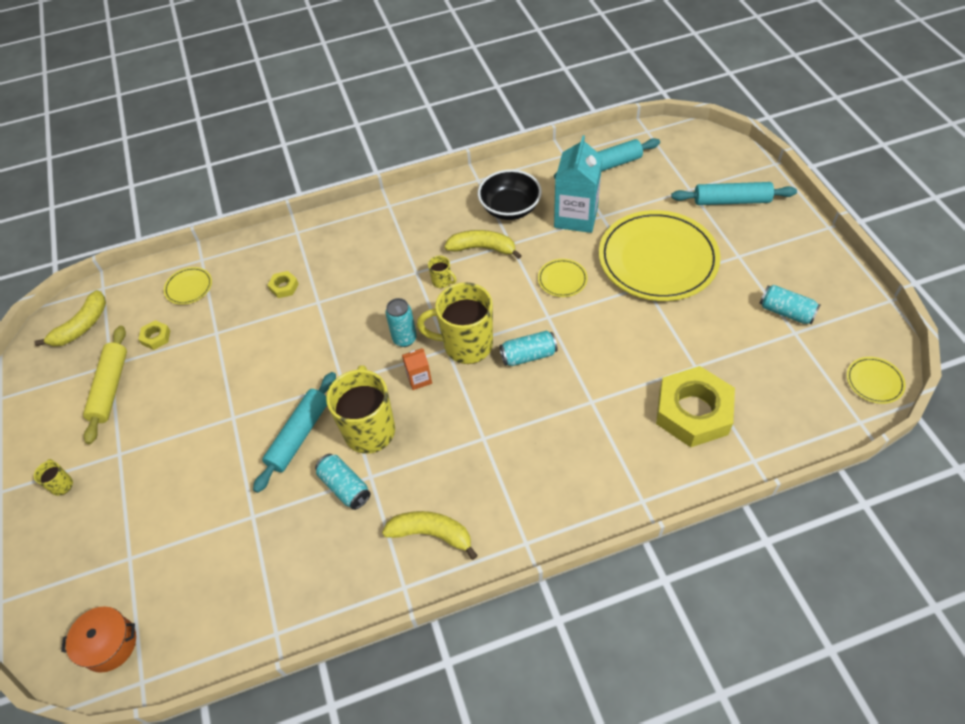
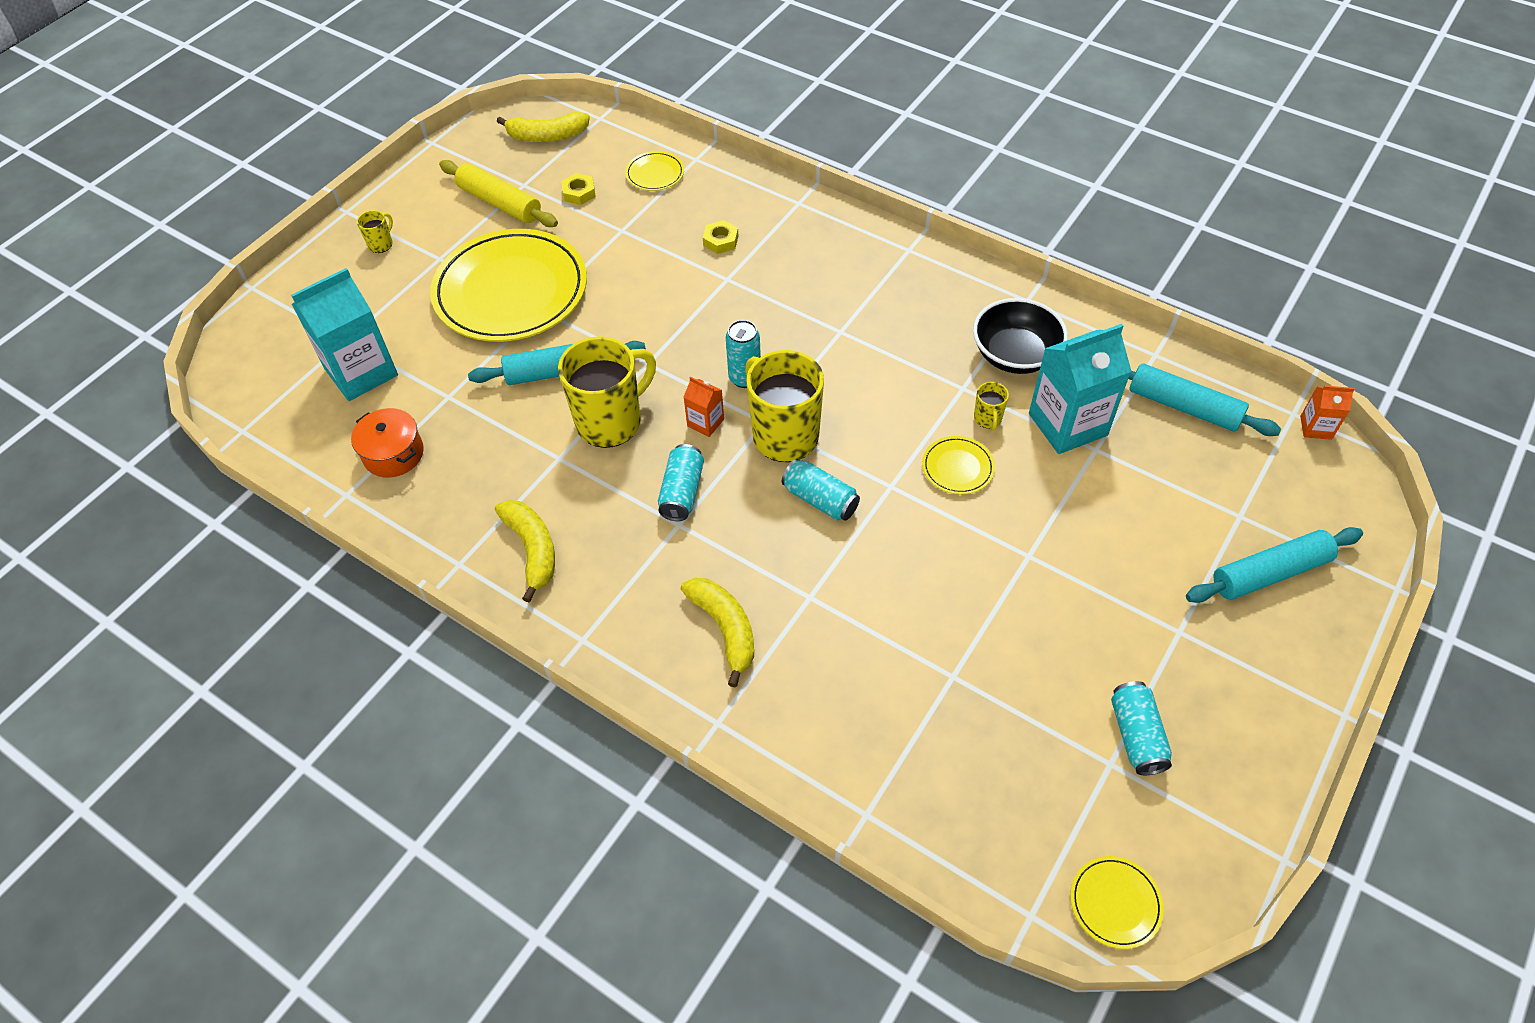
camera: 50 degrees right, 0 degrees up
orange pot [61,607,136,673] -> orange pot moved to [351,408,424,478]
yellow rolling pin [83,326,127,444] -> yellow rolling pin turned 75 degrees clockwise [439,160,558,227]
turquoise can [315,454,370,510] -> turquoise can moved to [658,444,704,521]
yellow mug [428,256,457,288] -> yellow mug moved to [974,382,1009,431]
yellow banana [444,230,522,259] -> yellow banana moved to [681,578,754,687]
yellow plate [599,210,720,301] -> yellow plate moved to [430,229,587,342]
yellow nut [656,366,735,447] -> none
turquoise rolling pin [671,182,797,205] -> turquoise rolling pin turned 75 degrees counterclockwise [1186,527,1363,603]
none -> turquoise carton [291,268,398,401]
none -> orange carton [1300,386,1355,440]

